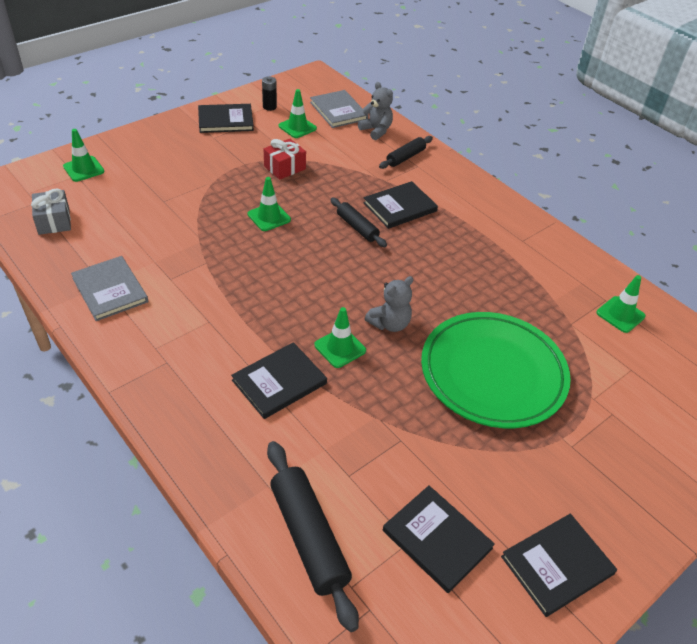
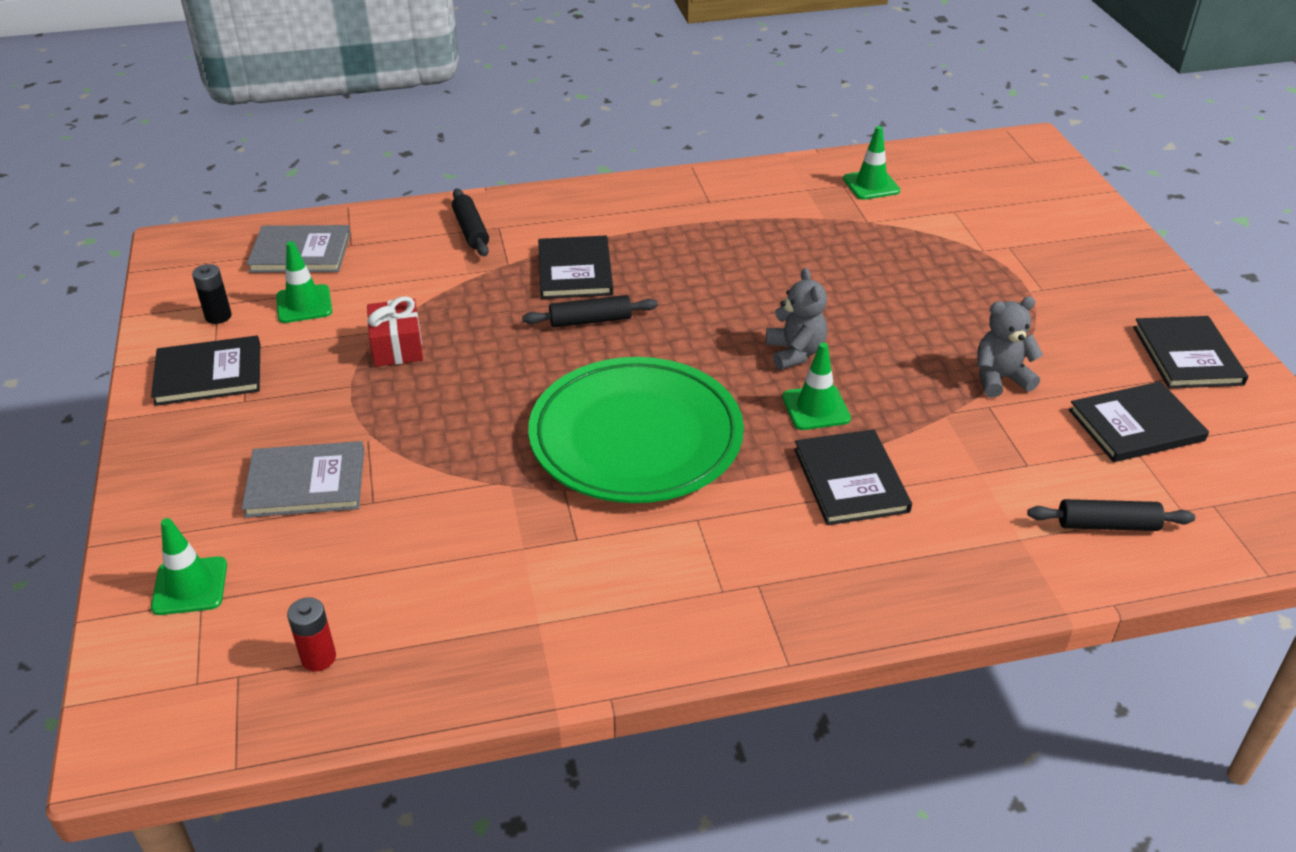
camera: 60 degrees left, 5 degrees down
grey gift [31,189,71,235] -> red battery [287,597,336,671]
grey book [71,256,148,321] -> grey book moved to [241,441,364,518]
black book [198,104,254,133] -> black book turned 60 degrees clockwise [151,335,260,406]
green traffic cone [248,177,291,231] -> none
black rolling pin [267,441,359,632] -> black rolling pin [1027,499,1195,531], size x0.60
grey teddy bear [358,82,393,140] -> grey teddy bear moved to [977,297,1043,398]
green plate [421,312,571,428] -> green plate moved to [528,357,744,503]

